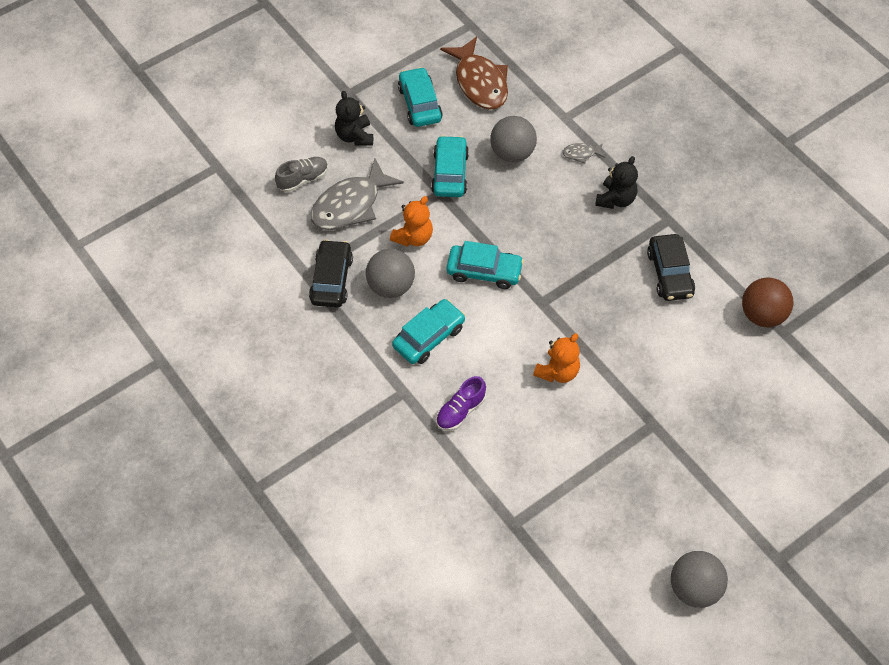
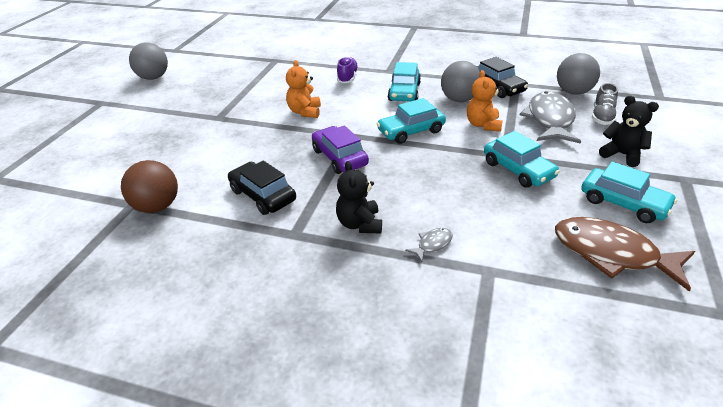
camera: 145 degrees right, 20 degrees down
grey ball [490,116,537,163] -> grey ball moved to [557,53,600,94]
none -> purple car [312,126,369,174]

